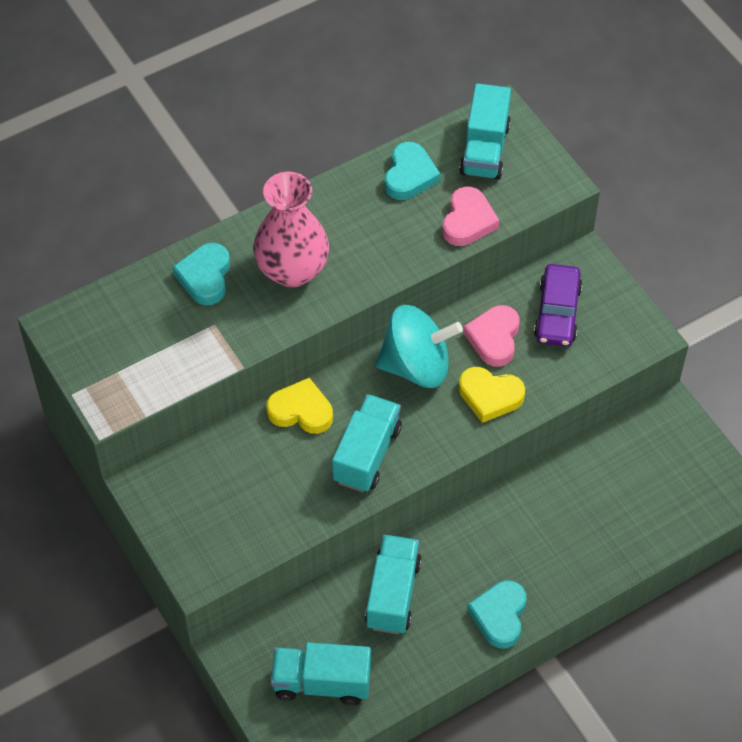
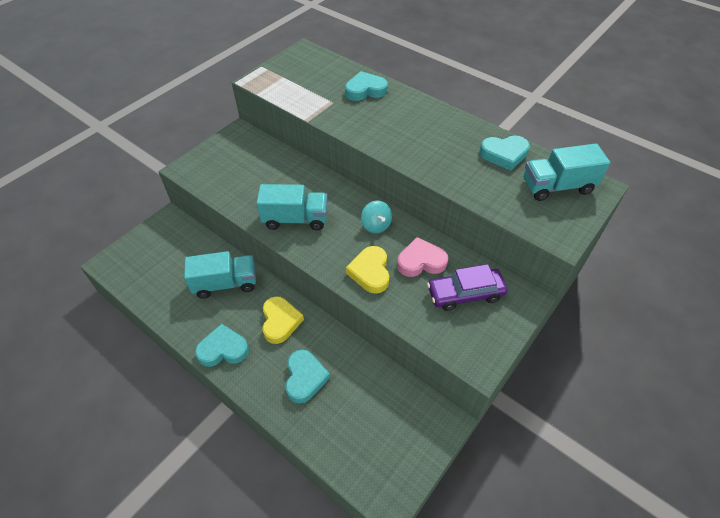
camera: 70 degrees right, 5 degrees down
pink vase [253,172,329,287] -> none
yellow heart [266,378,333,434] -> yellow heart moved to [262,296,304,344]
turquoise truck [271,642,371,705] -> none
turquoise spinning top [376,305,463,388] -> turquoise spinning top [361,201,392,233], size x0.51
pink heart [442,186,500,246] -> none
none -> turquoise heart [285,350,330,403]

